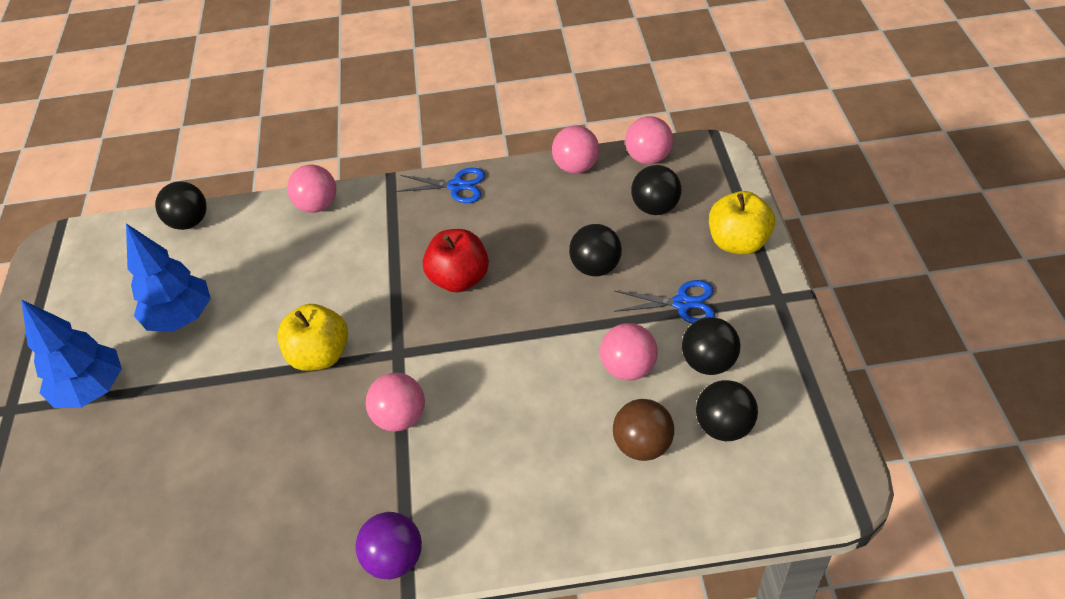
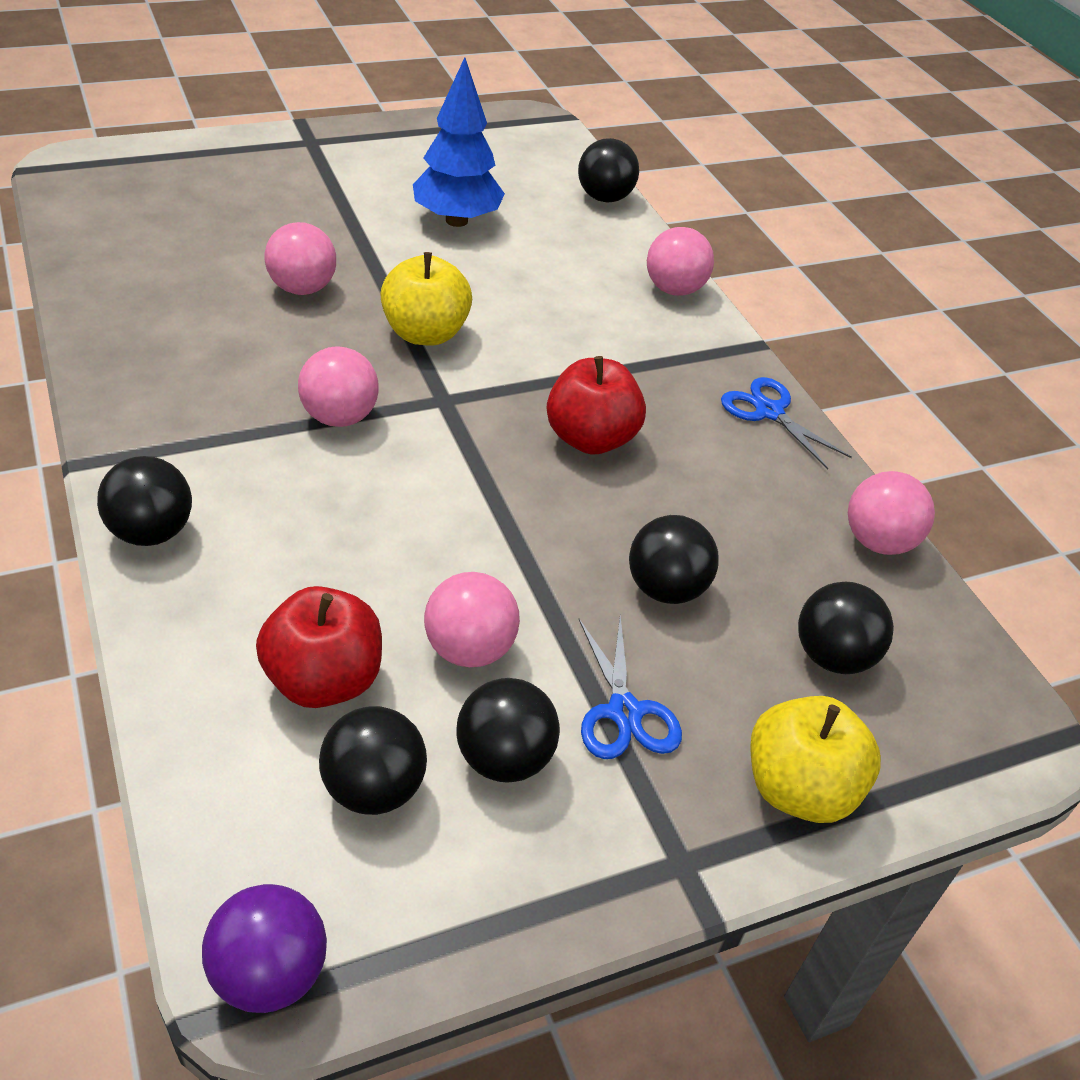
camera: 65 degrees right, 5 degrees down
blue tree [21,299,122,408] -> none
purple ball [355,512,422,579] -> purple ball moved to [202,884,327,1013]
blue scissors [396,168,485,203] -> blue scissors turned 150 degrees clockwise [721,377,852,469]
brown ball [613,399,674,461] -> red apple [256,586,382,708]
pink ball [625,116,673,164] -> pink ball moved to [265,222,336,295]
none -> black ball [97,456,192,546]

